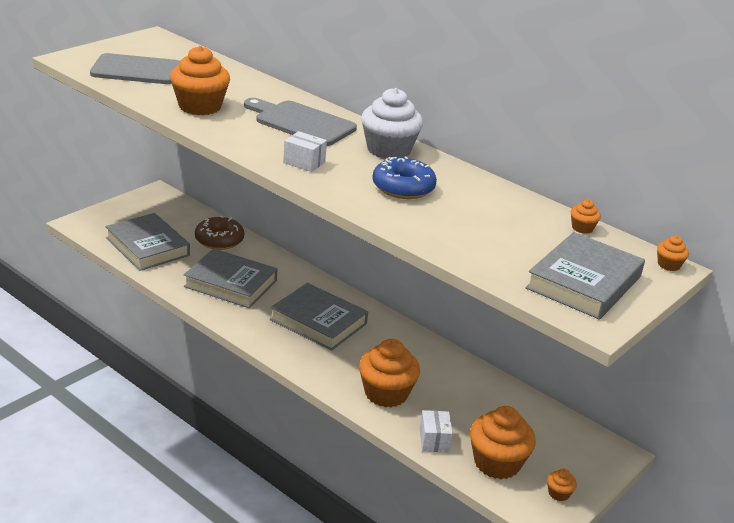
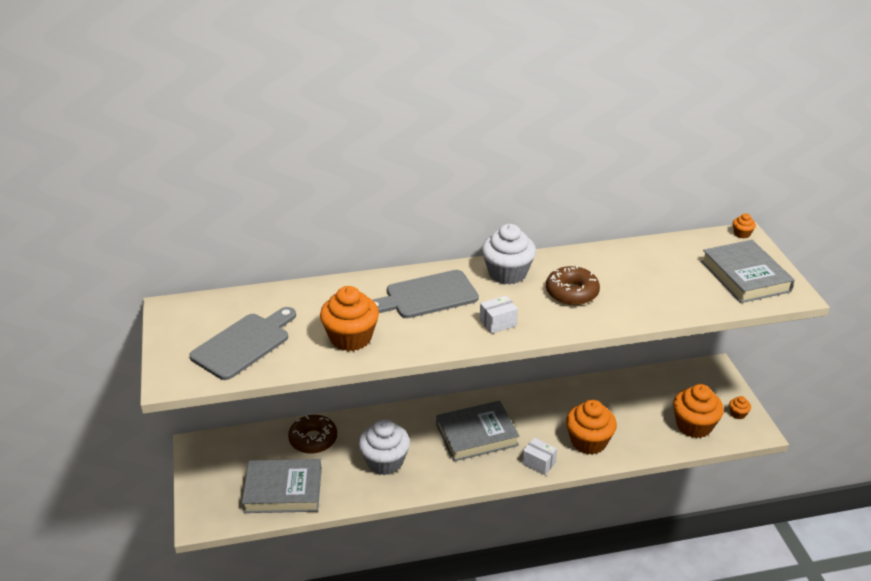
camera: 50 degrees left, 5 degrees up
grey book [184,248,277,308] -> white cupcake [358,419,410,475]
blue donut [372,156,437,199] -> brown donut [546,266,600,305]
white box [420,410,453,453] -> white box moved to [522,438,557,475]
orange cupcake [571,200,601,234] -> none

